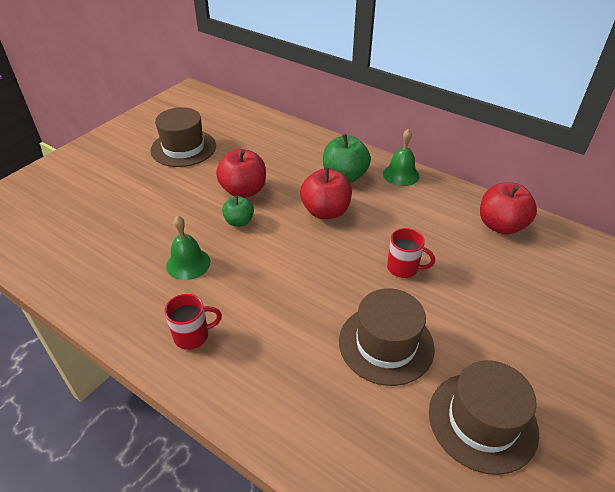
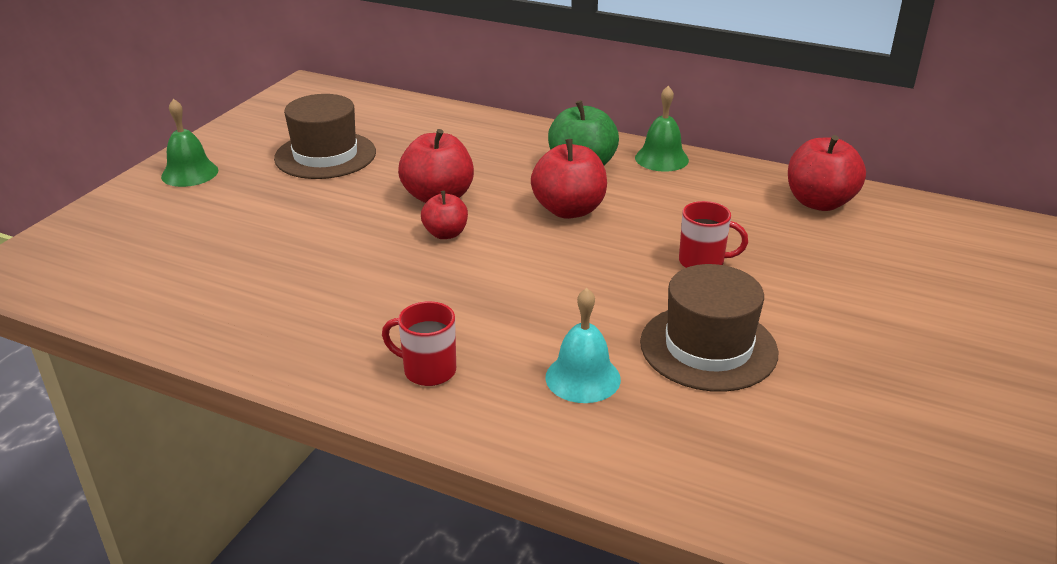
camera: 10 degrees left, 10 degrees down
red mug [164,294,222,350] -> red mug turned 135 degrees counterclockwise [382,301,456,386]
green bell [166,216,211,280] -> green bell moved to [161,99,218,187]
green apple [222,196,254,227] -> red apple [421,191,468,239]
brown hat [429,360,539,475] -> none
none -> turquoise bell [545,288,621,403]

